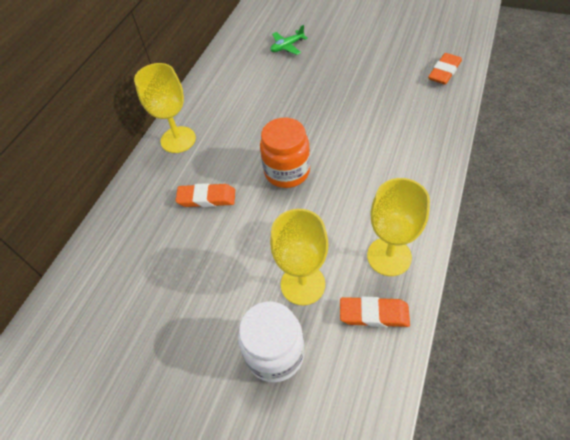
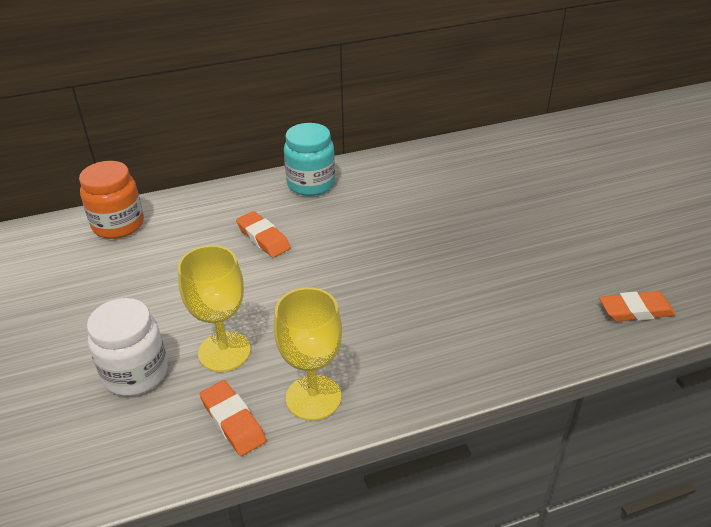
camera: 45 degrees right, 15 degrees down
yellow goblet [134,63,196,153] -> turquoise jar [284,123,335,196]
orange jar [260,118,310,188] -> orange jar moved to [79,161,144,239]
green plane [270,25,308,55] -> none

